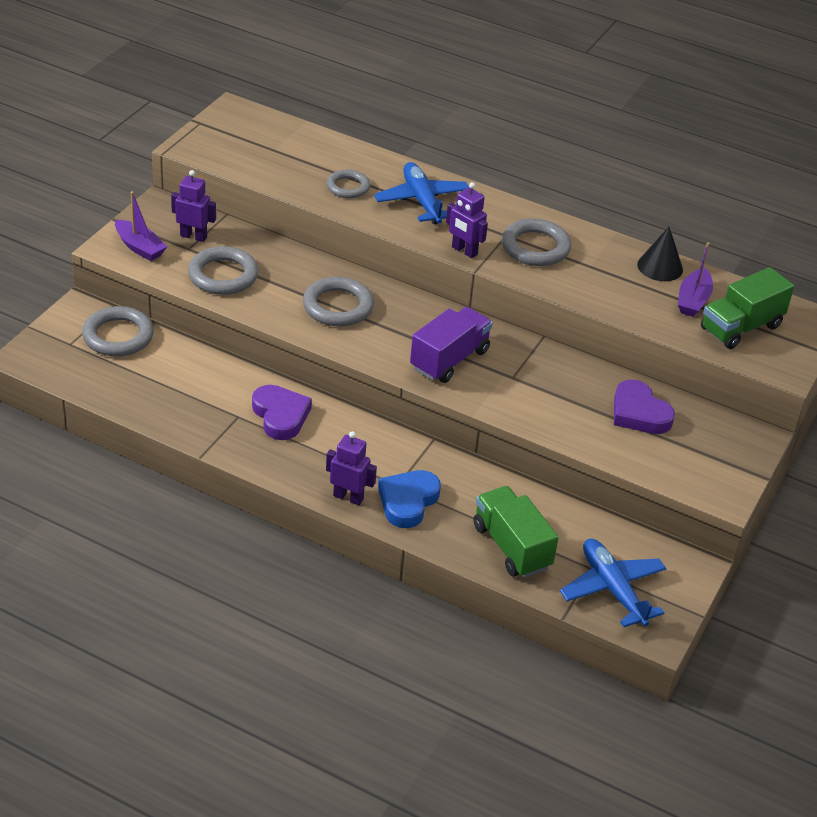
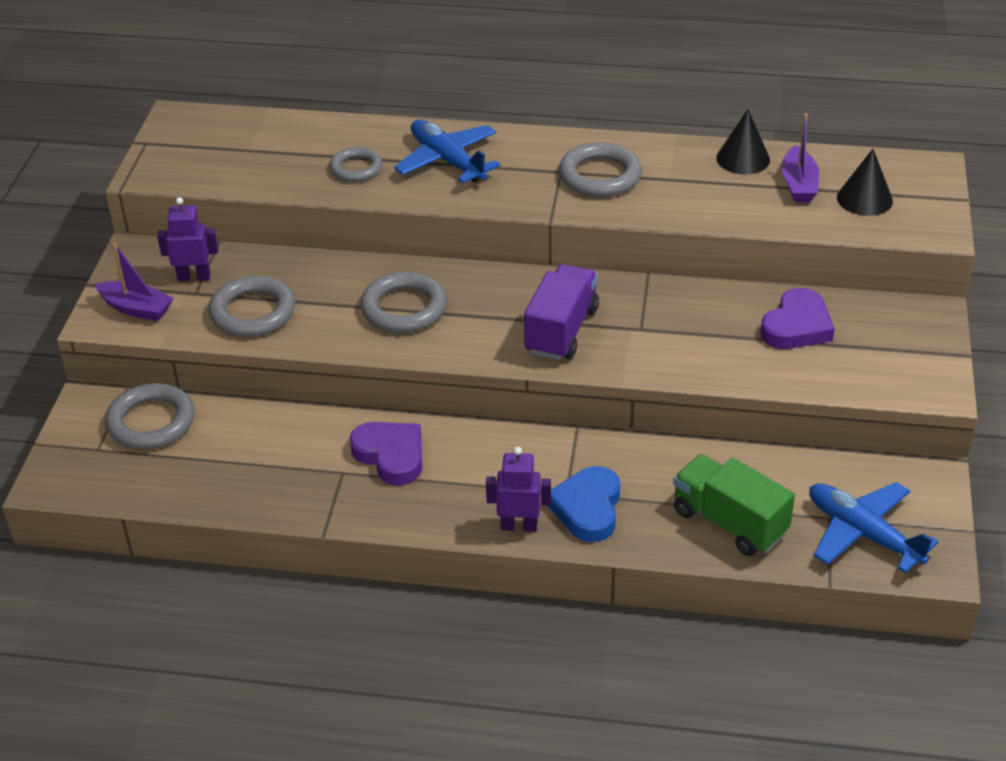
camera: 15 degrees left, 0 degrees up
purple robot [446,182,488,258] -> none
purple heart [614,380,675,434] -> purple heart turned 90 degrees counterclockwise [760,288,835,349]
green truck [701,267,794,349] -> black cone [837,149,893,216]

